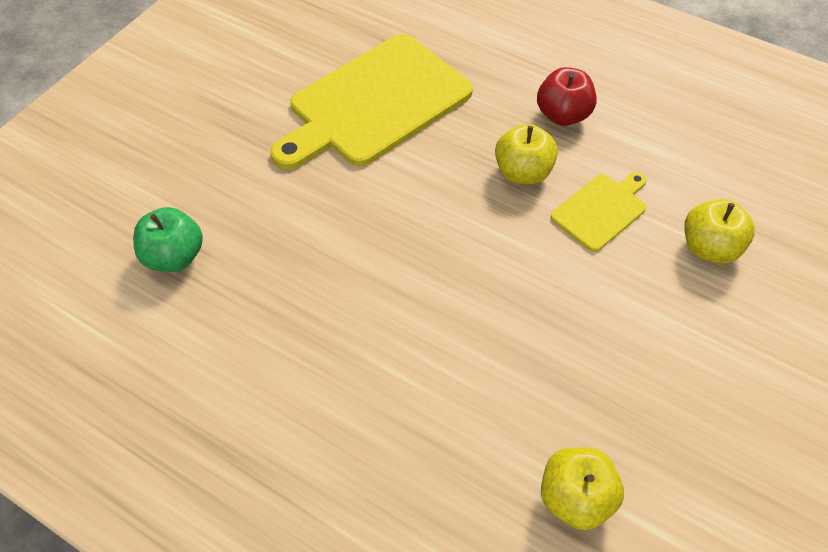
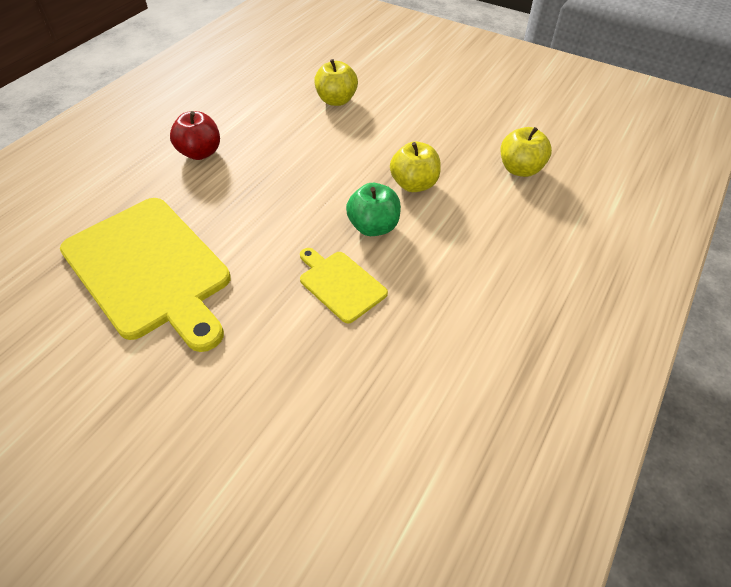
camera: 90 degrees left, 5 degrees down
green apple [133,207,203,272] -> green apple moved to [346,183,401,236]
yellow apple [495,124,558,184] -> yellow apple moved to [390,141,441,192]
yellow cutting board [551,172,647,252] -> yellow cutting board moved to [300,248,388,323]

